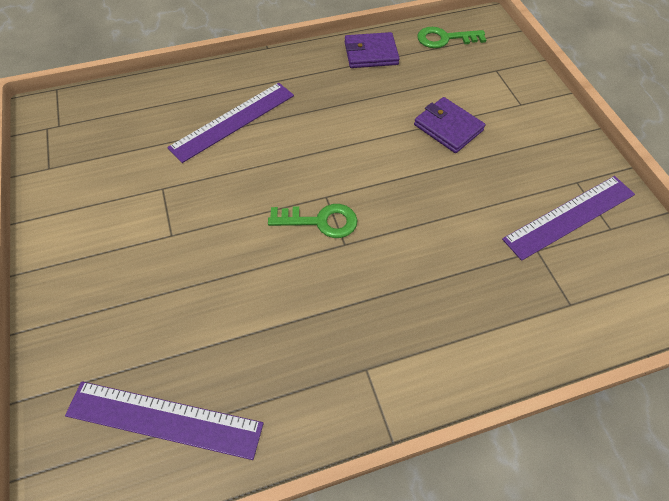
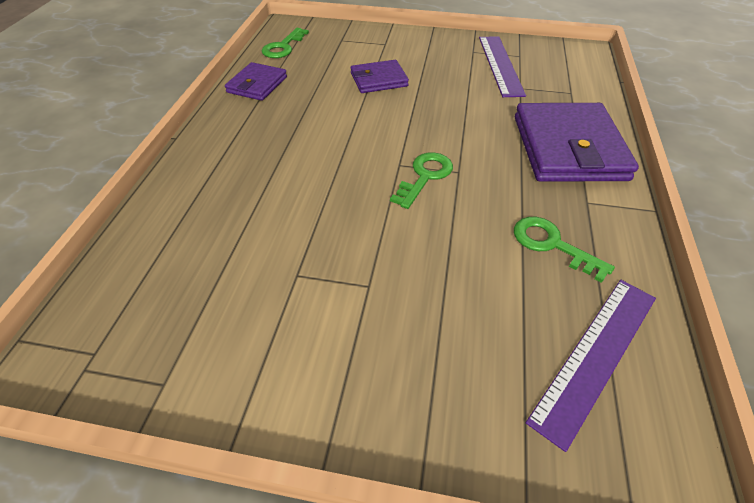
camera: 60 degrees left, 10 degrees down
purple ruler [167,83,294,163] -> none
none -> green key [514,217,615,283]
none -> purple wallet [515,103,639,182]

